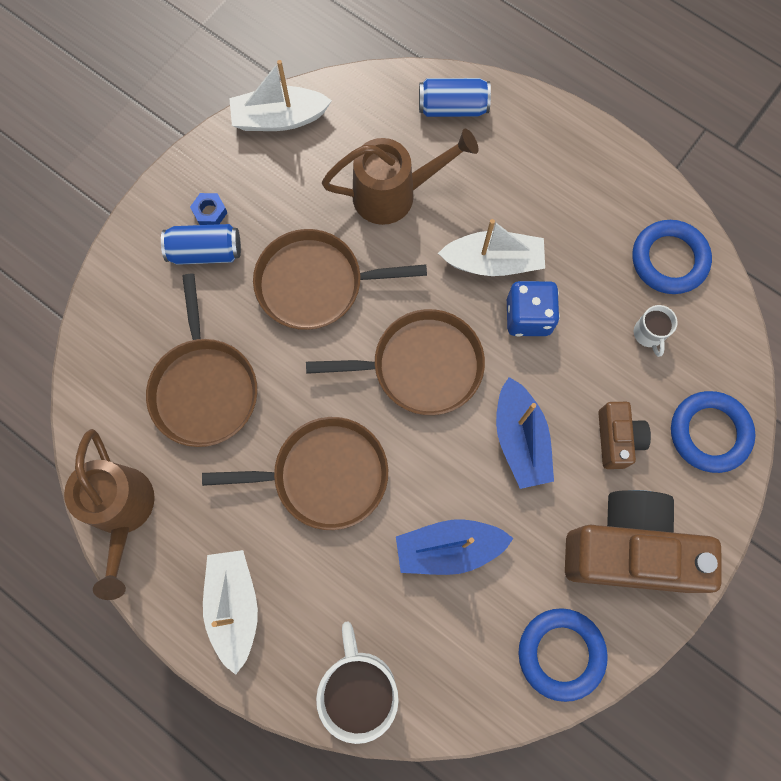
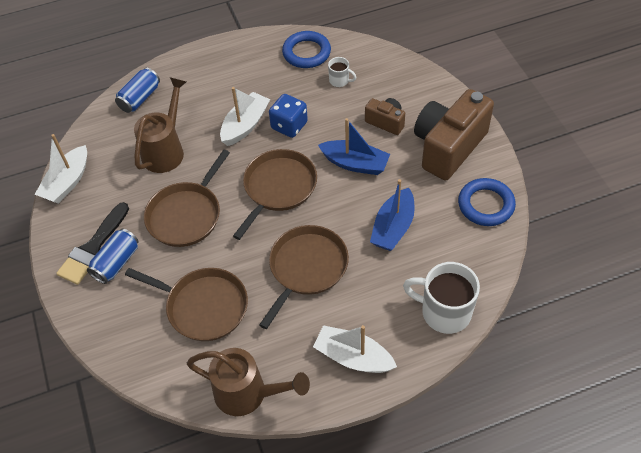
camera: 55 degrees left, 20 degrees down
blue nut [190,193,227,225] -> black brush [56,202,129,285]
blue ring [671,391,756,473] -> none

